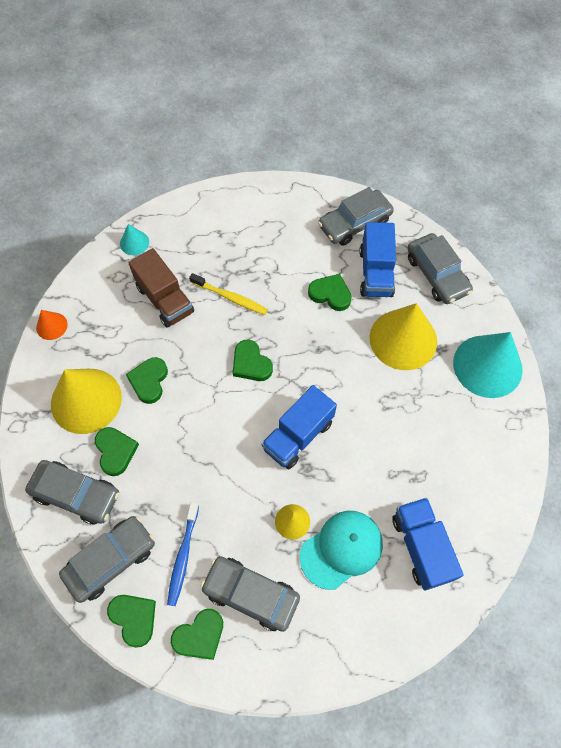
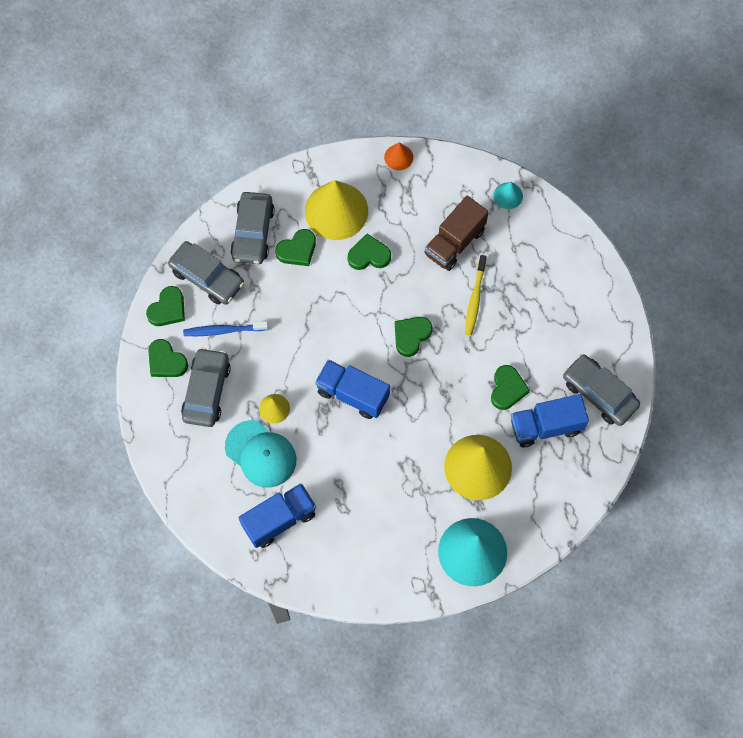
camera: 75 degrees right, 5 degrees up
grey car [407,233,473,304] -> none

